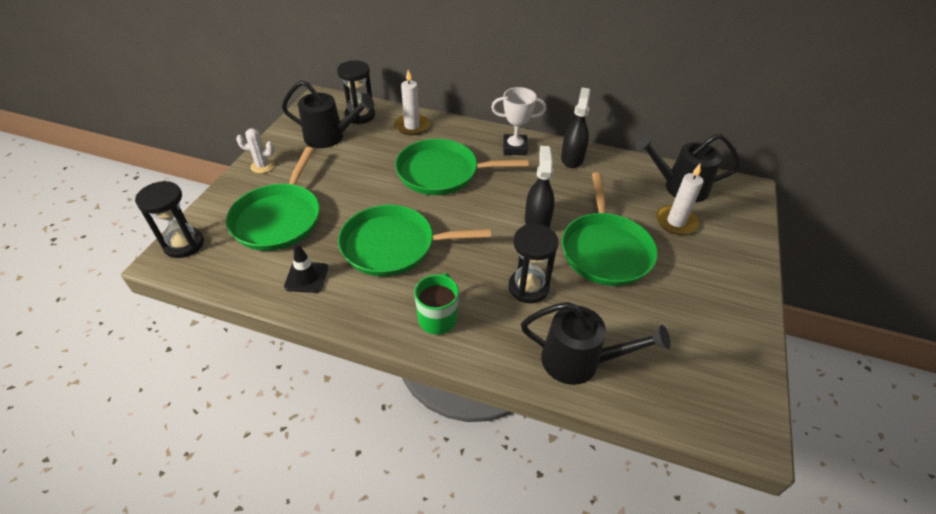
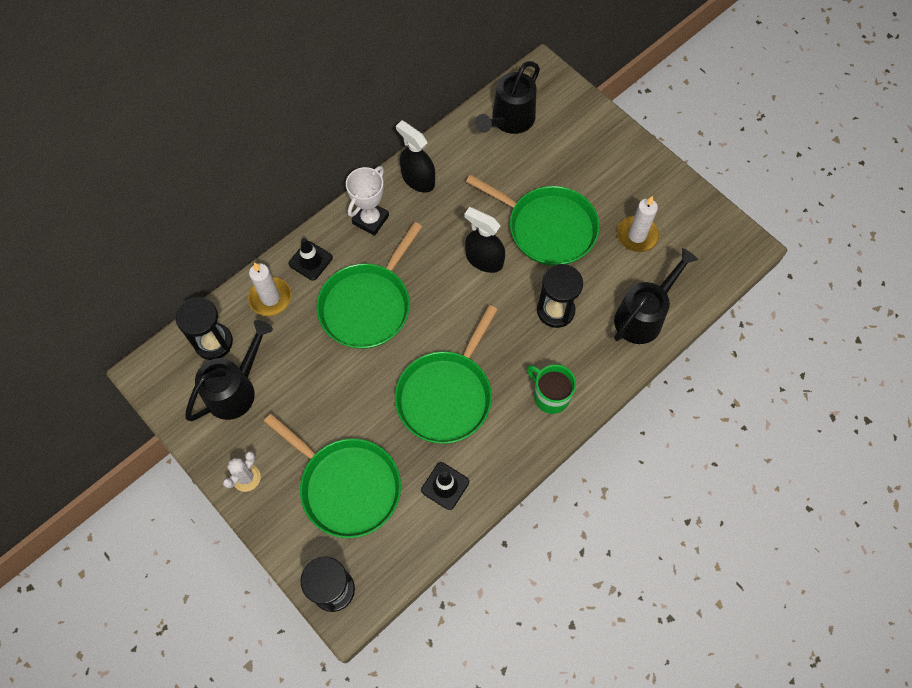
camera: 60 degrees left, 20 degrees up
white candle [656,164,704,235] -> white candle moved to [617,196,659,252]
none -> black traffic cone [288,238,333,281]

